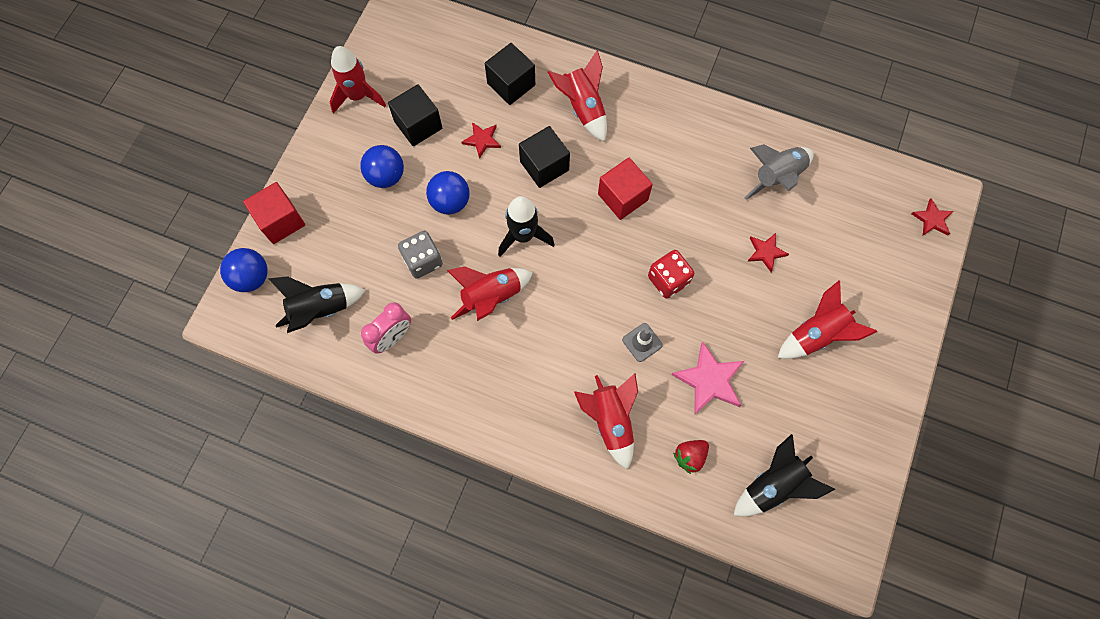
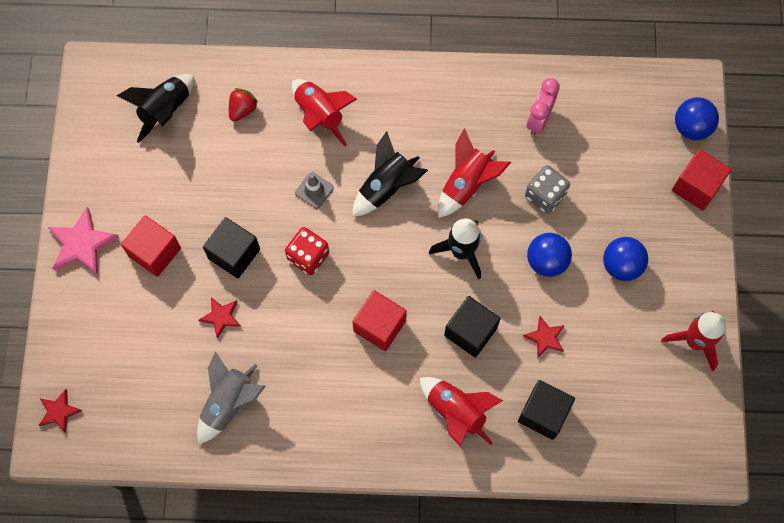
camera: 160 degrees right, 0 degrees up
black rocket [268,276,366,333] -> black rocket moved to [352,131,428,217]
black cube [388,84,442,146] -> black cube moved to [203,217,260,278]
pink star [671,342,744,415] -> pink star moved to [48,207,119,275]
red rocket [778,280,877,359] -> red cube [121,215,181,277]

